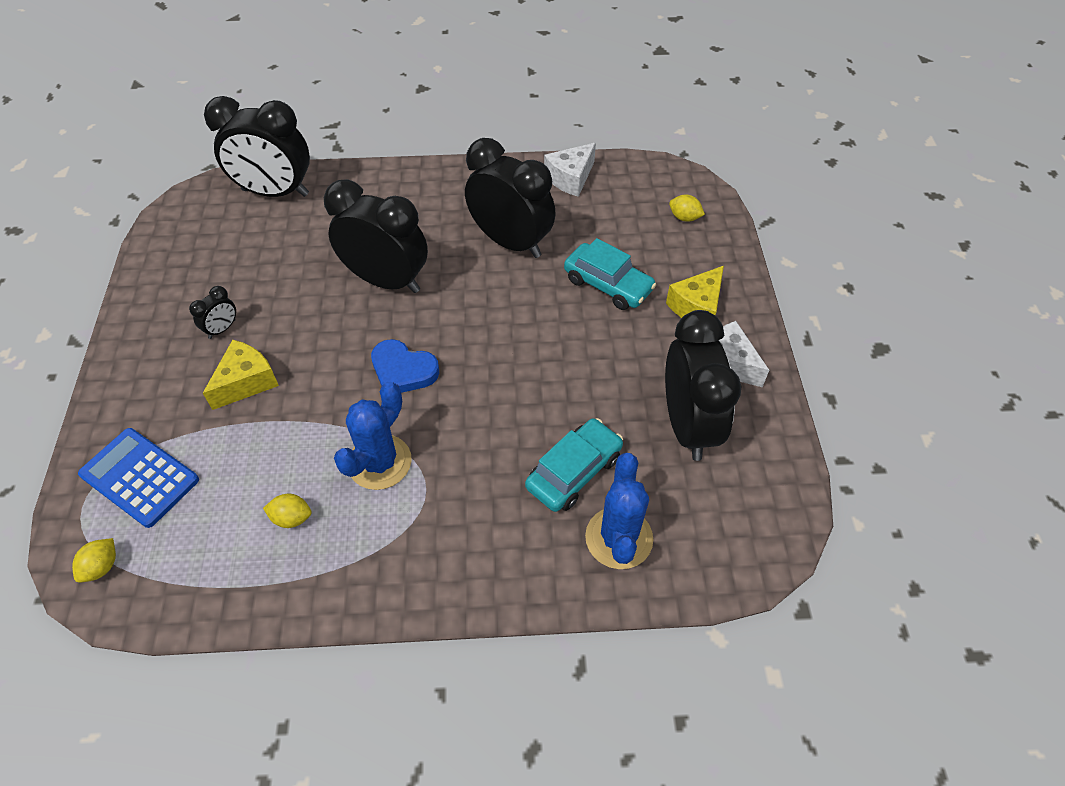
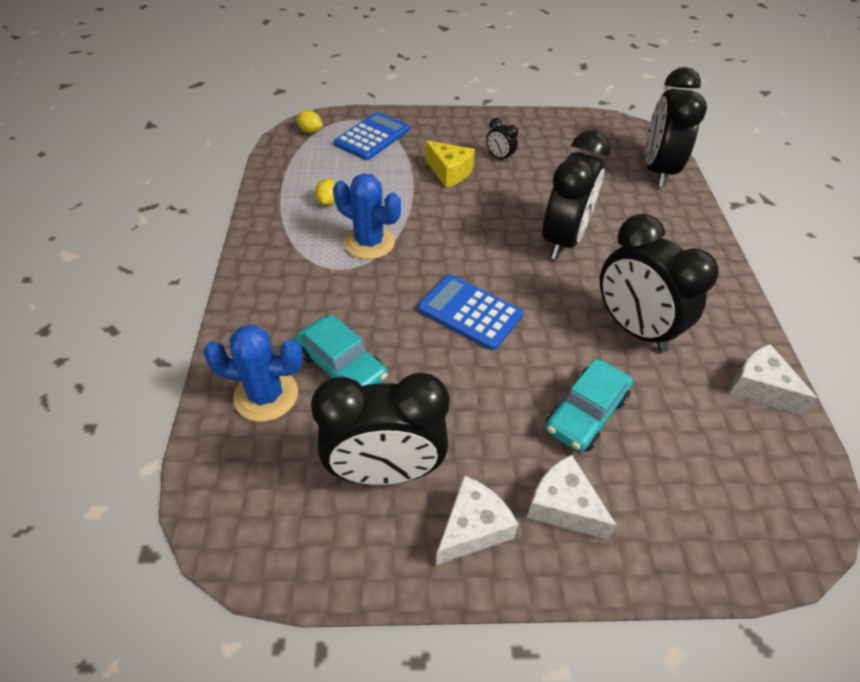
camera: 90 degrees right, 5 degrees down
blue heart [371,339,439,393] -> none
black clock [465,138,556,258] -> black clock turned 105 degrees clockwise [600,214,719,353]
yellow cheese [666,266,724,318] -> white cheese [527,455,617,540]
yellow lemon [669,195,705,222] -> none
none -> blue calculator [418,274,523,350]

